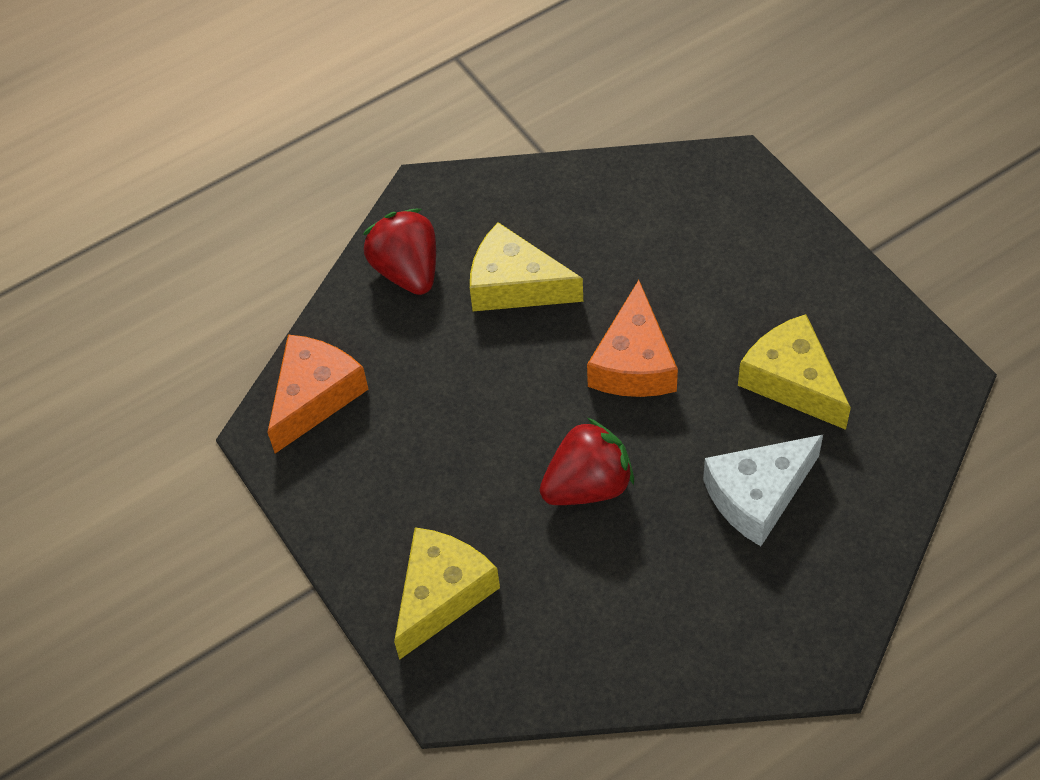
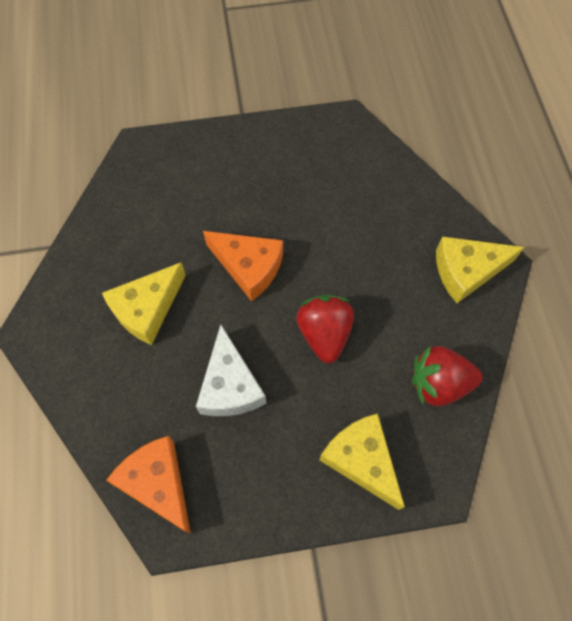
camera: 70 degrees left, 10 degrees up
red strawberry [363,209,436,295] -> red strawberry moved to [412,346,483,406]
white cheese [703,435,823,546] -> white cheese moved to [196,325,266,416]
yellow cheese [738,314,851,430] -> yellow cheese moved to [436,236,525,303]

